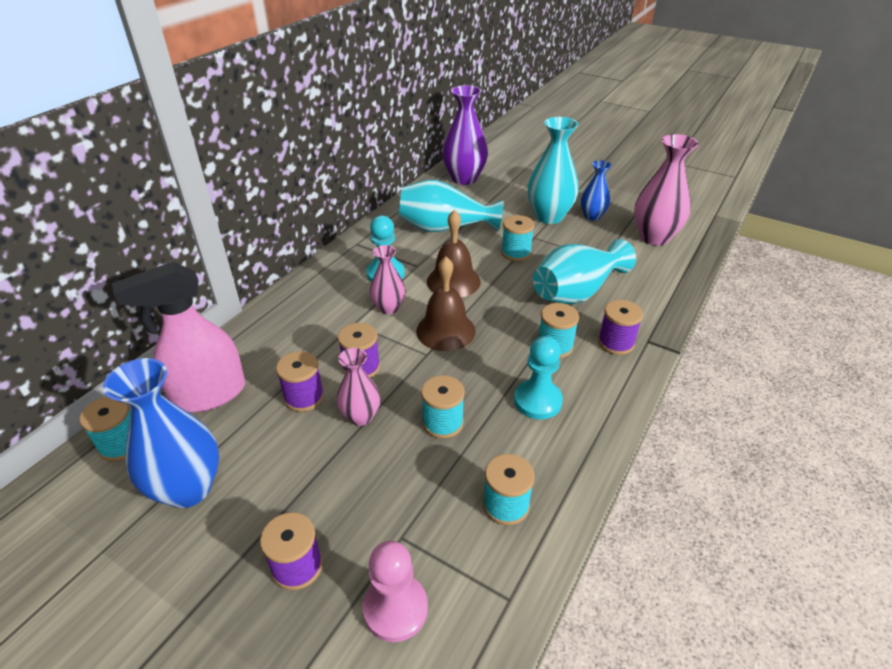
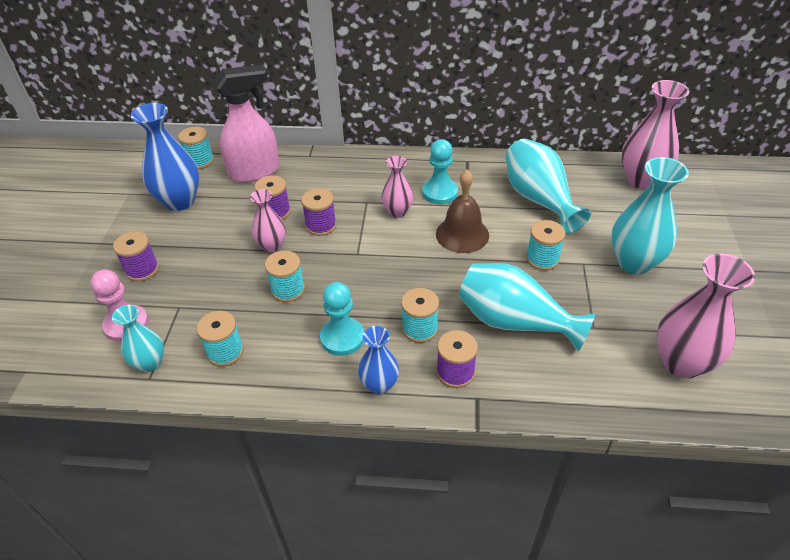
camera: 65 degrees right, 5 degrees up
pink spray bottle [112,262,245,413] -> pink spray bottle turned 120 degrees clockwise [214,64,280,182]
brown bell [416,257,476,351] -> none
purple vase [442,85,488,185] -> pink vase [621,80,689,189]
blue vase [581,160,612,221] -> blue vase moved to [358,326,399,395]
none -> turquoise vase [112,305,164,372]

